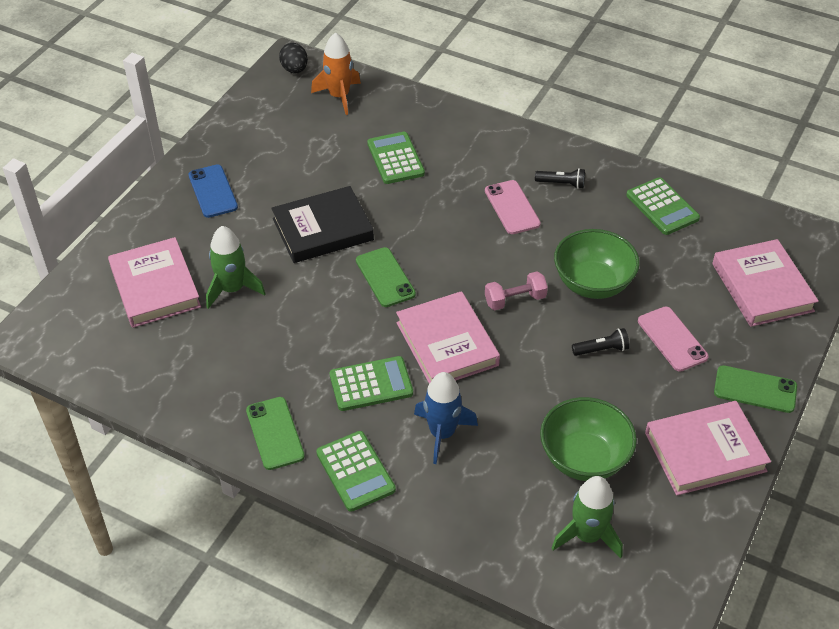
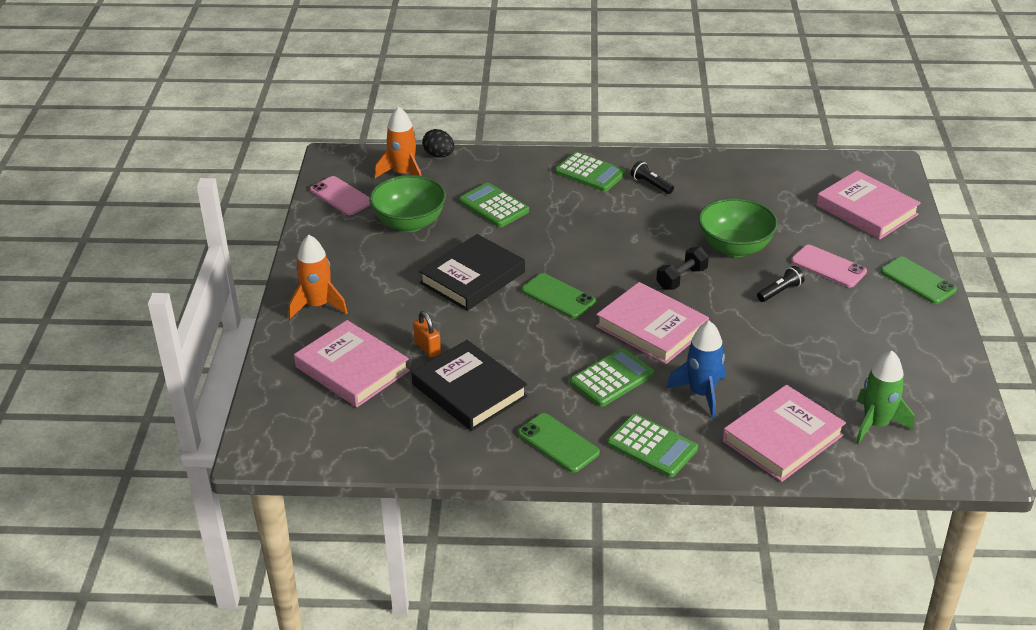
camera: 25 degrees left, 10 degrees down
blue phone [188,165,238,218] -> none
green rocket [206,226,266,309] -> orange padlock [413,311,441,358]
black egg [279,43,308,73] -> black egg moved to [422,129,454,158]
pink phone [485,180,541,234] -> pink phone moved to [310,176,370,215]
pink dumbbell [485,271,548,310] -> black dumbbell [656,247,709,290]
black flashlight [535,168,585,189] -> black flashlight turned 120 degrees counterclockwise [631,161,674,194]
green bowl [540,397,637,481] -> green bowl moved to [369,175,446,232]
green calculator [626,177,700,235] -> green calculator moved to [555,152,626,192]
pink book [645,401,771,495] -> pink book moved to [723,385,846,482]
green phone [714,365,797,413] -> green phone turned 60 degrees clockwise [881,257,957,304]
none -> orange rocket [289,235,348,319]
none -> black book [411,340,527,431]

